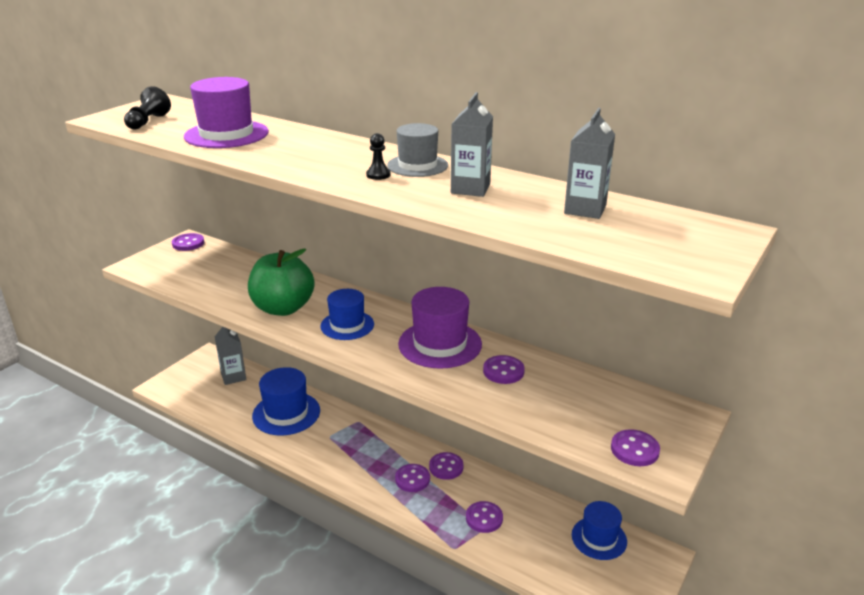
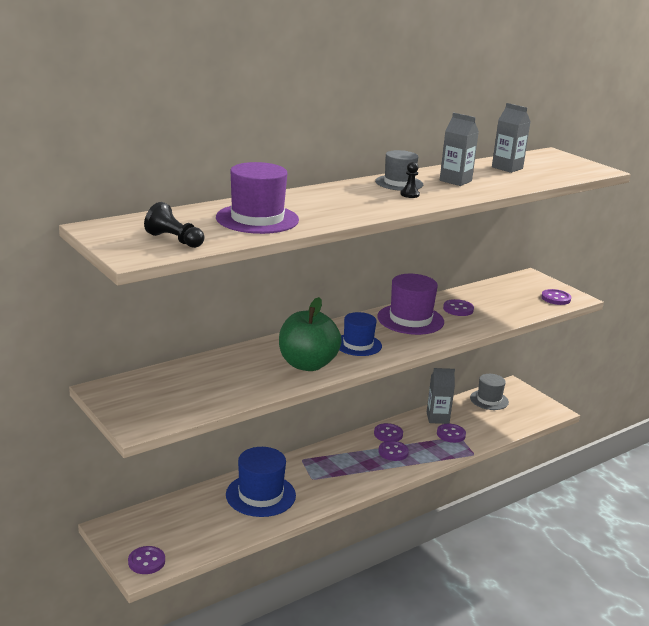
camera: 70 degrees left, 5 degrees down
purple button [172,233,204,251] -> purple button moved to [128,546,165,574]
grey carton [215,327,246,385] -> grey carton moved to [427,368,455,424]
blue hat [572,501,627,560] -> grey hat [470,374,509,410]

